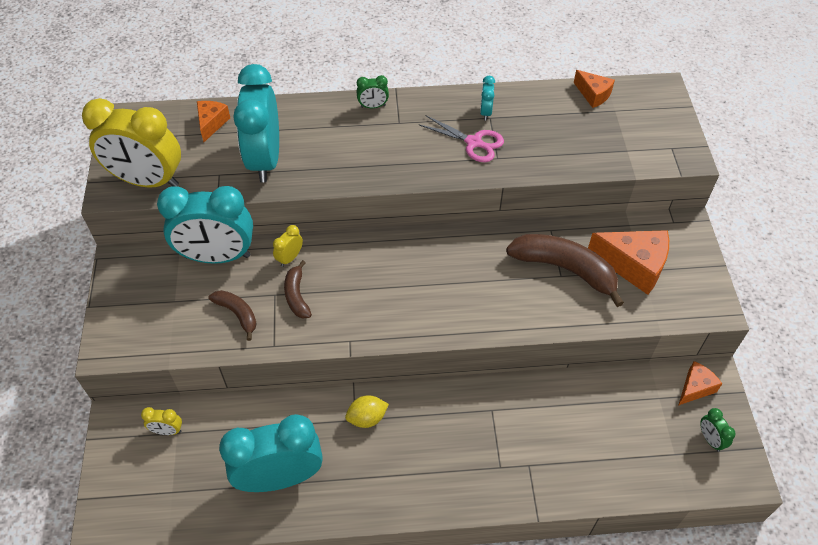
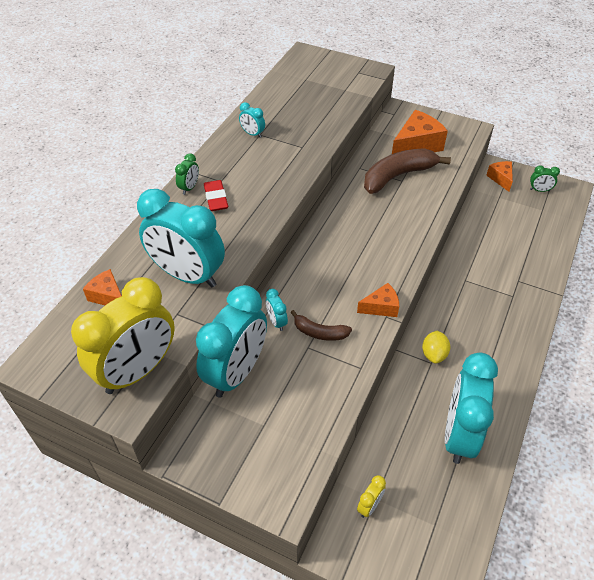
camera: 60 degrees left, 5 degrees down
brown banana [208,290,257,341] -> none
yellow clock [273,225,303,267] -> turquoise clock [266,289,288,331]
pink scissors [419,115,504,162] -> none
orange cheese [574,70,615,108] -> orange cheese moved to [357,283,399,317]
none -> red eraser [204,180,228,211]

